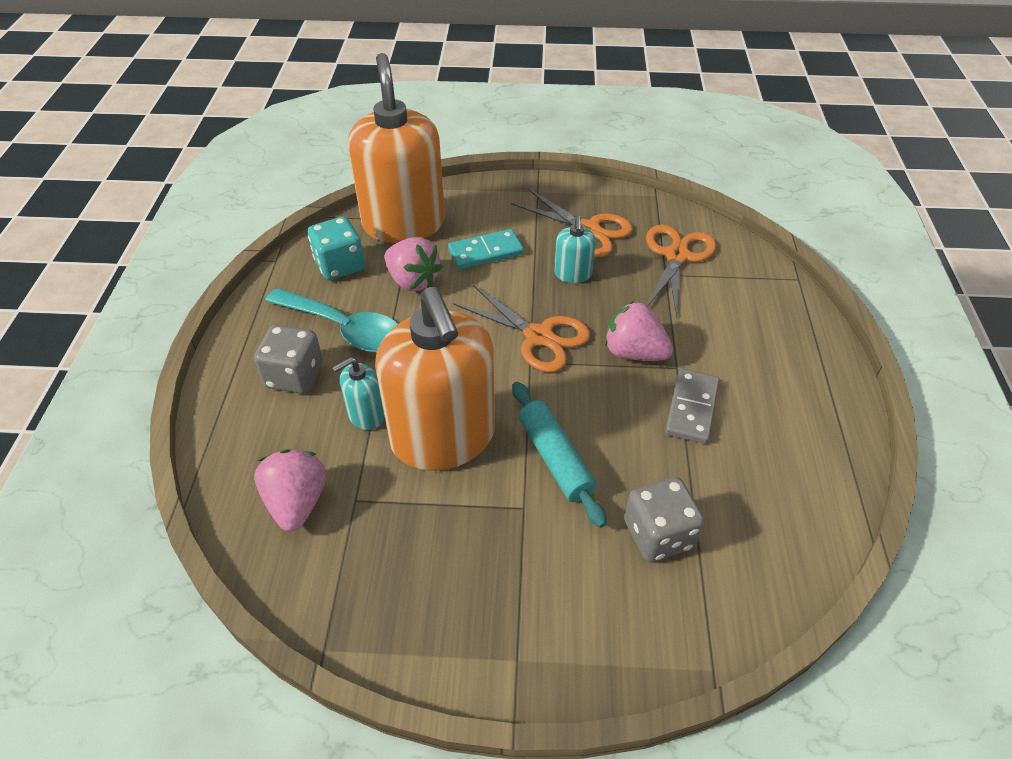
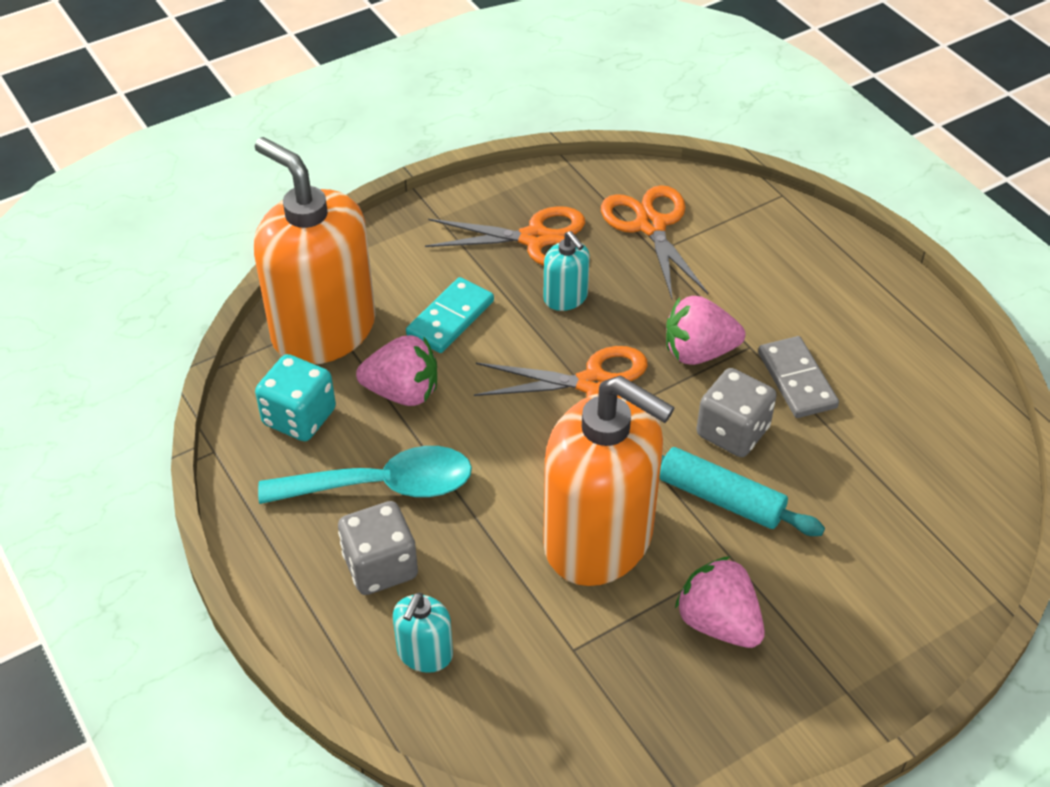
camera: 35 degrees left, 0 degrees up
pink strawberry [254,450,326,532] -> pink strawberry moved to [675,556,765,648]
turquoise soap dispenser [332,357,385,430] -> turquoise soap dispenser moved to [393,593,453,673]
grey dice [624,477,705,562] -> grey dice moved to [697,368,777,457]

